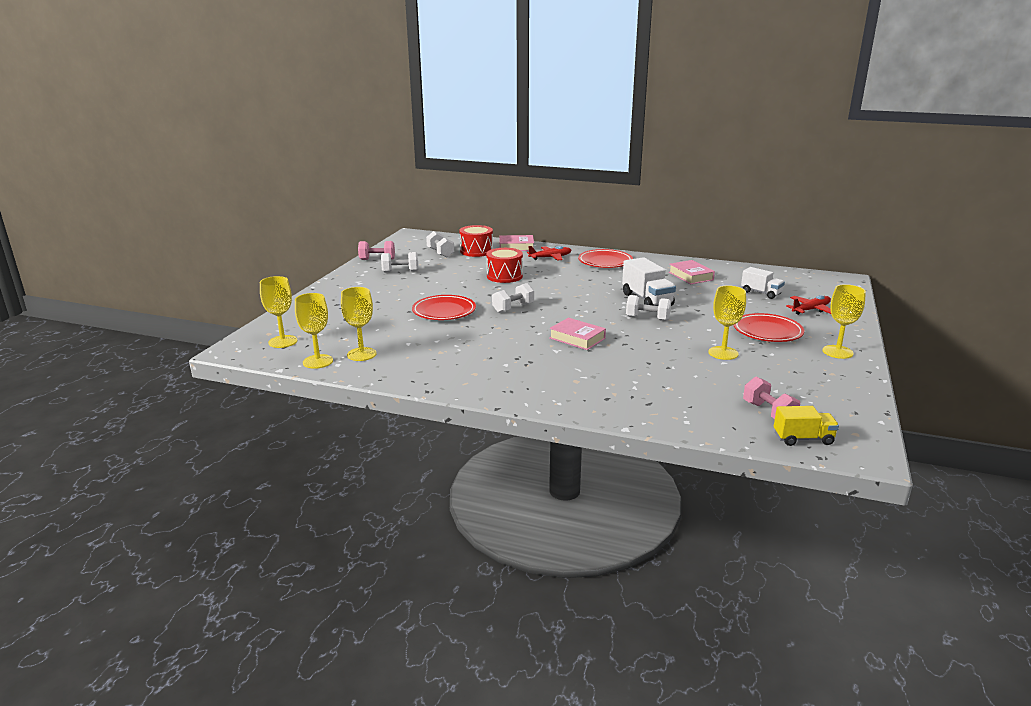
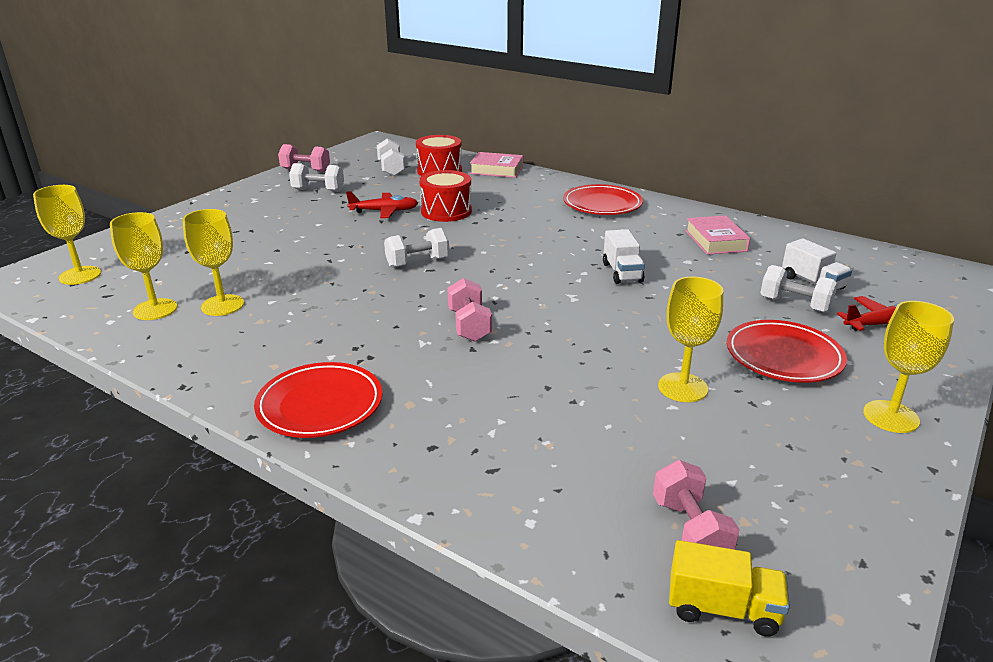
camera: 15 degrees right, 5 degrees up
yellow goblet [295,293,333,369] -> yellow goblet moved to [183,209,244,316]
red plate [412,295,476,320] -> red plate moved to [254,362,383,438]
red plane [527,246,571,261] -> red plane moved to [346,191,418,218]
pink book [549,318,606,350] -> pink dumbbell [447,278,492,342]
white truck [622,257,676,306] -> white truck [603,229,645,284], size x0.65
white dumbbell [626,295,671,321] -> white dumbbell moved to [760,265,838,313]

